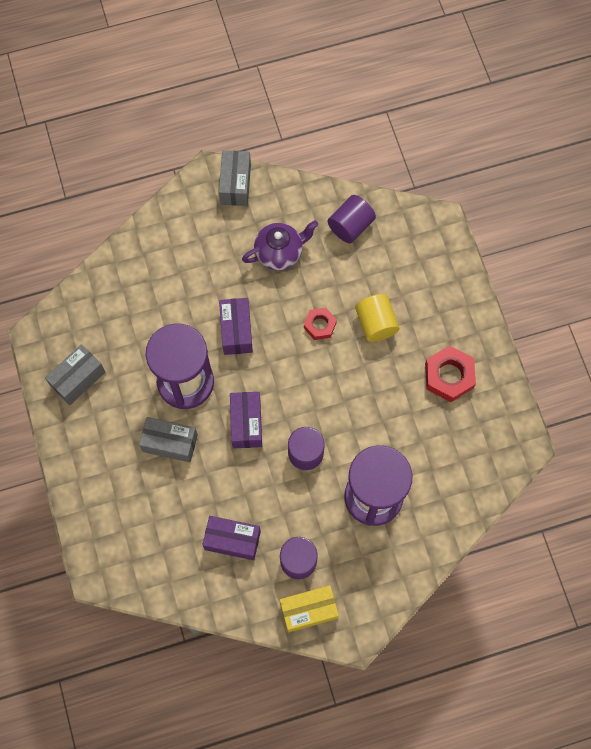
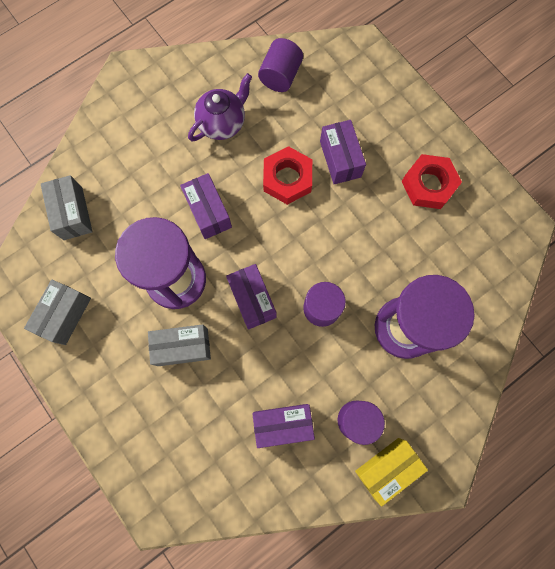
camera: 20 degrees left, 5 degrees up
grey box [219,150,251,206] -> grey box moved to [41,175,93,240]
red nut [304,308,337,340] -> red nut [263,146,312,205], size x1.61
yellow cylinder [355,294,400,342] -> purple box [320,120,366,184]

